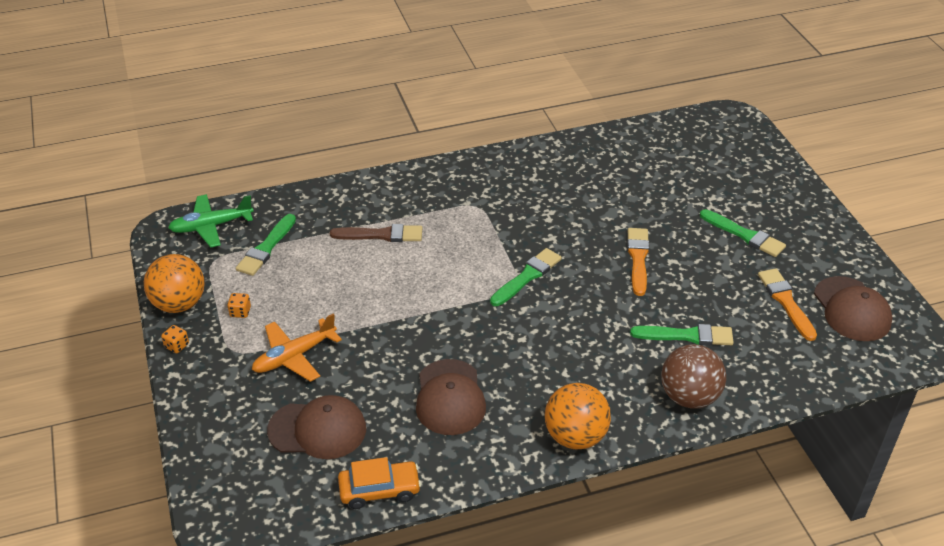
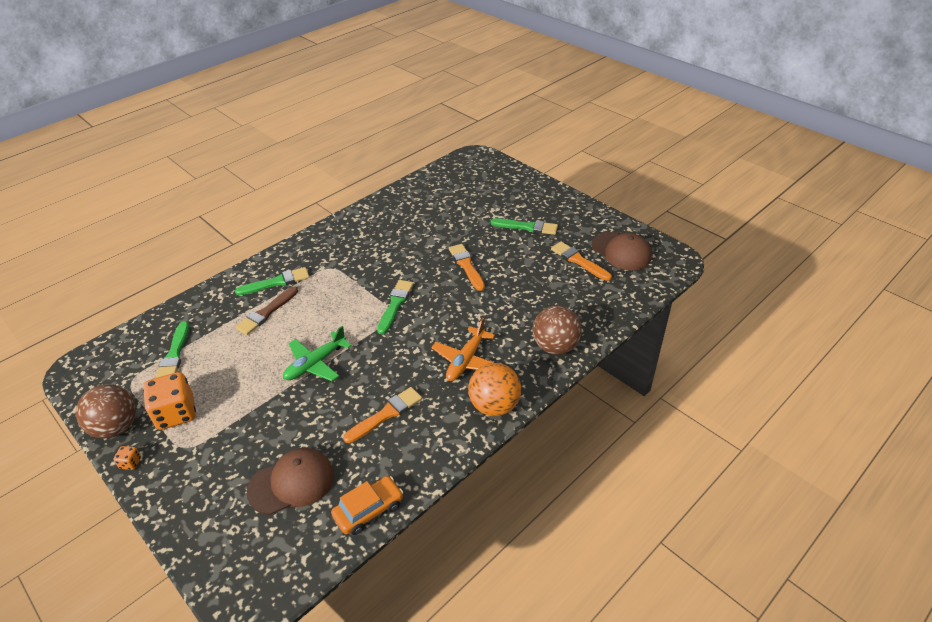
camera: 25 degrees left, 0 degrees up
orange ball [144,254,204,313] -> brown ball [76,384,136,438]
green plane [168,194,254,248] -> green plane moved to [283,326,352,381]
orange dice [227,293,251,318] -> orange dice [143,372,196,430], size x2.37
orange plane [252,313,342,382] -> orange plane moved to [431,318,495,381]
brown brush [330,224,422,242] -> brown brush turned 150 degrees clockwise [235,286,298,335]
brown cap [416,359,486,435] -> orange brush [343,387,422,443]
green brush [630,324,734,345] -> green brush moved to [235,267,309,295]

